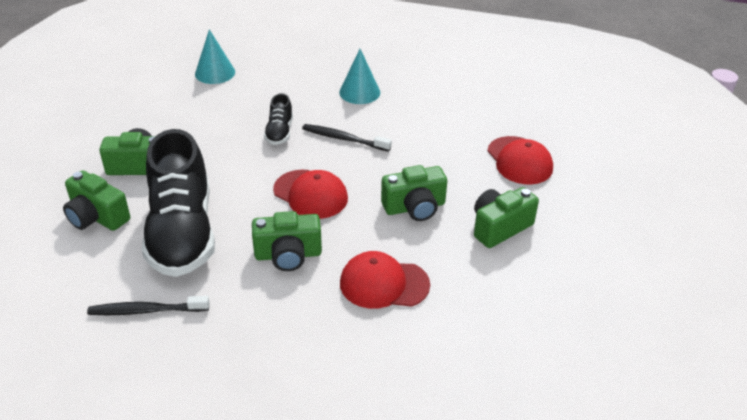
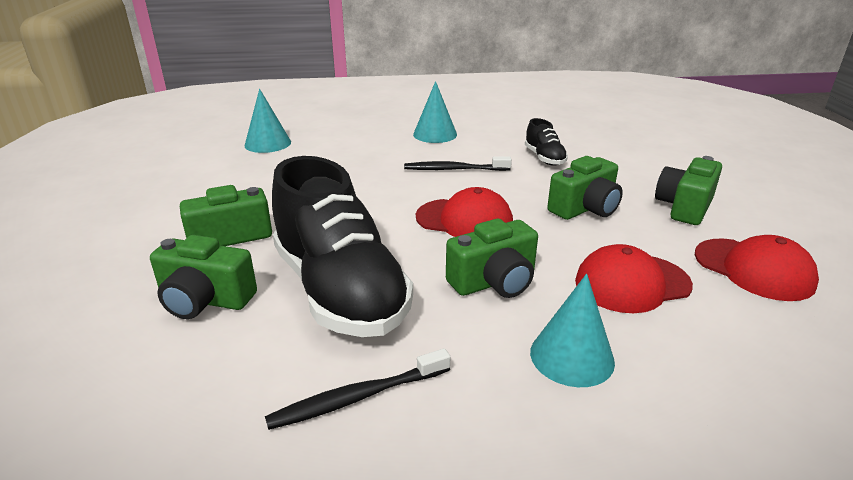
camera: 20 degrees left, 10 degrees down
black shoe [264,93,293,145] -> black shoe moved to [525,118,568,166]
red cap [488,136,553,184] -> red cap moved to [695,235,819,301]
none -> turquoise cone [530,274,615,387]

